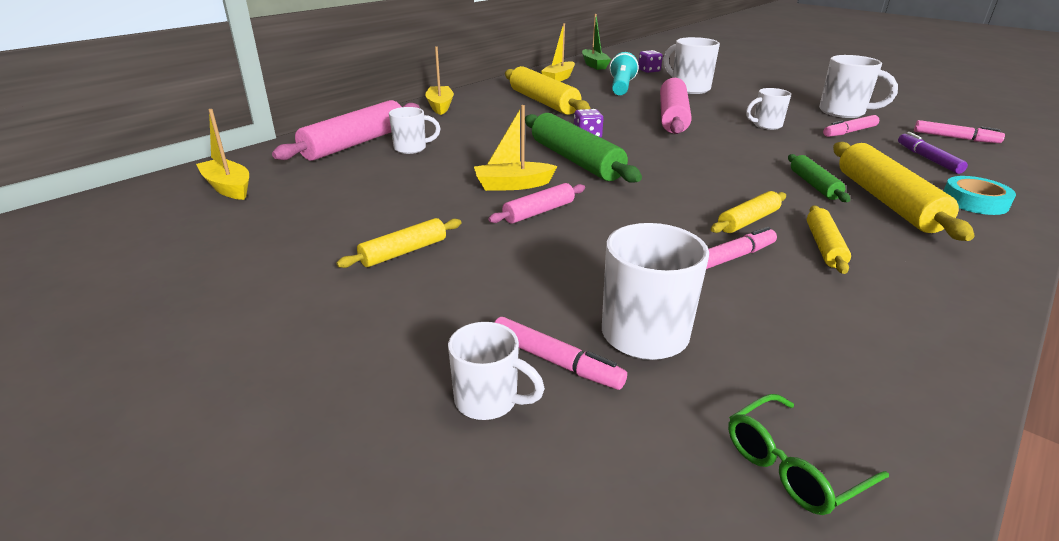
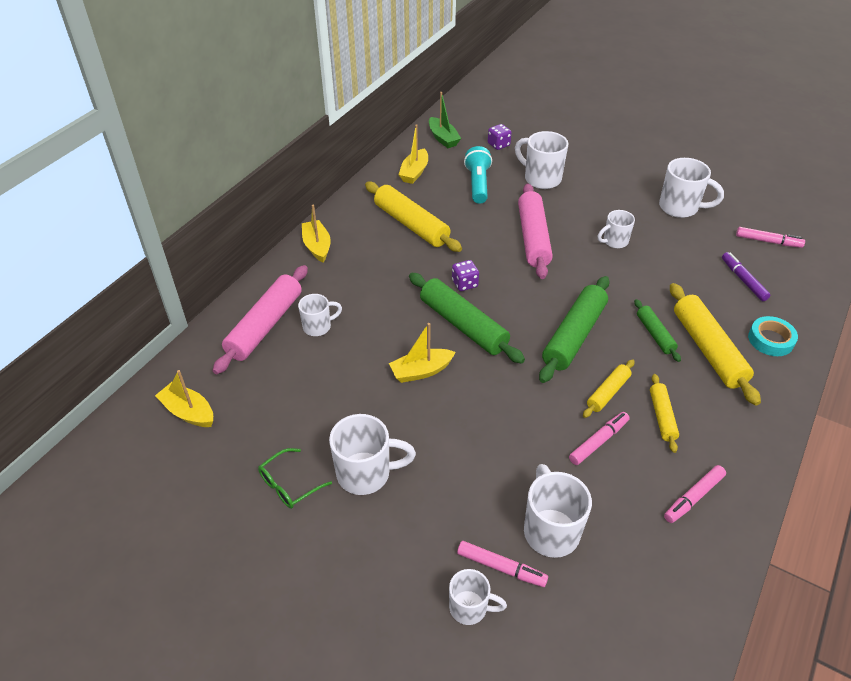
camera: 10 degrees left, 15 degrees up
yellow rolling pin [337,218,462,268] -> white mug [329,414,416,495]
pink rolling pin [488,183,585,224] -> none
green glasses [728,394,889,515] -> green glasses moved to [258,448,332,509]
pink marker [823,115,879,137] -> pink marker moved to [664,465,726,523]
none -> green rolling pin [539,276,610,383]

